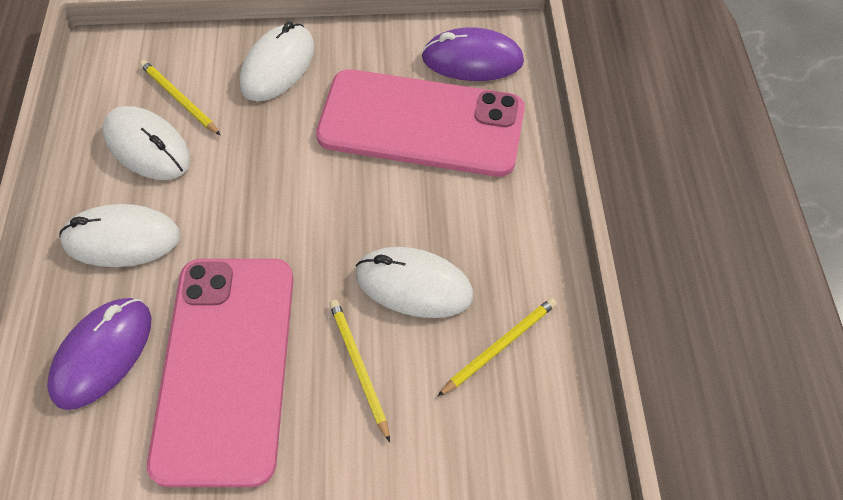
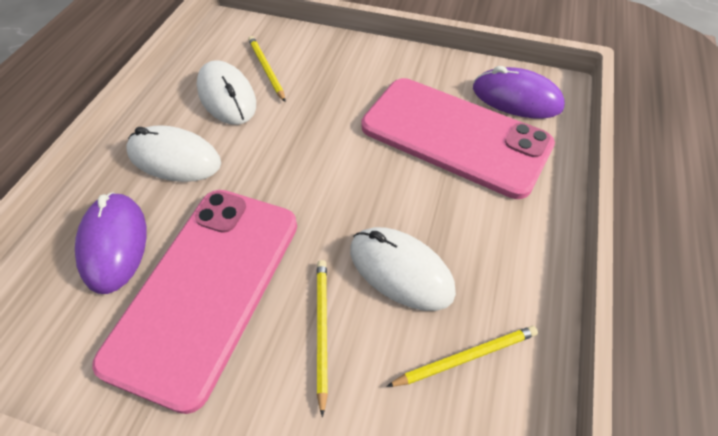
camera: 20 degrees right, 5 degrees down
purple mouse [47,298,151,410] -> purple mouse turned 60 degrees counterclockwise [75,192,147,294]
white mouse [240,22,314,101] -> none

